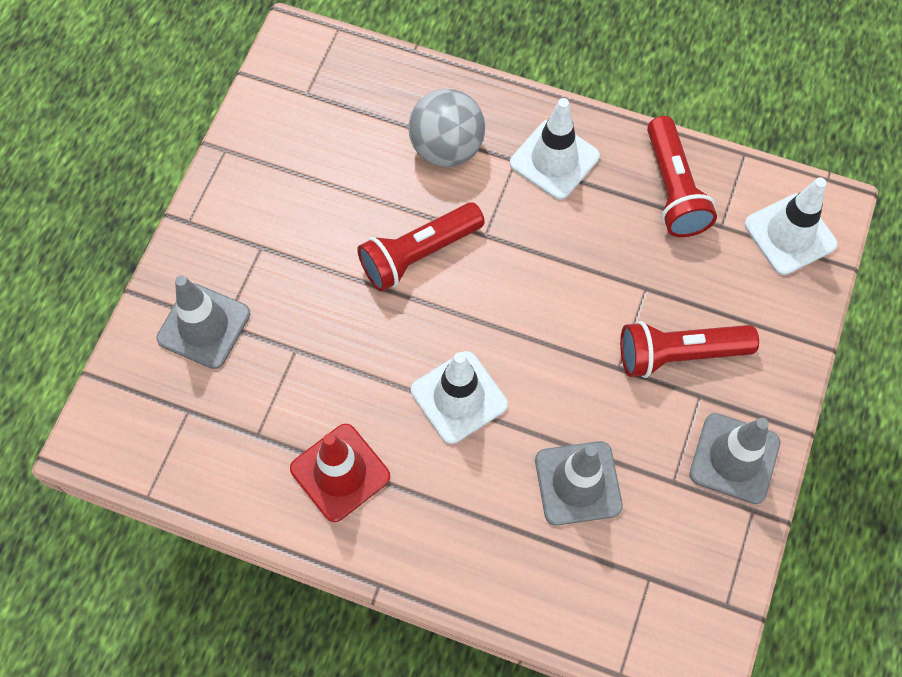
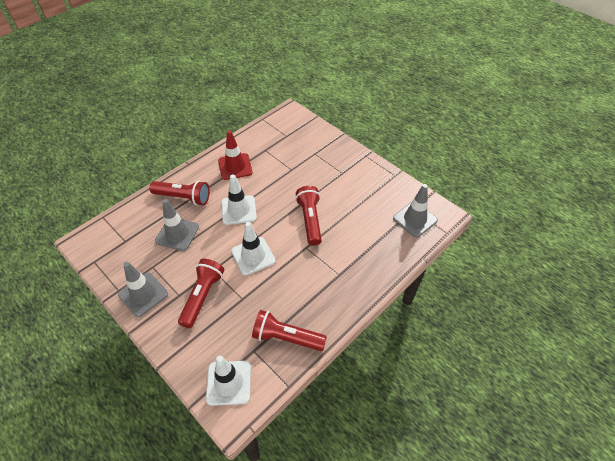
camera: 115 degrees right, 15 degrees down
grey traffic cone [156,275,250,369] -> grey traffic cone moved to [393,184,438,237]
grey ball [408,89,485,167] -> none
white traffic cone [510,98,600,200] -> white traffic cone moved to [231,222,275,275]
none -> red flashlight [149,181,210,205]

